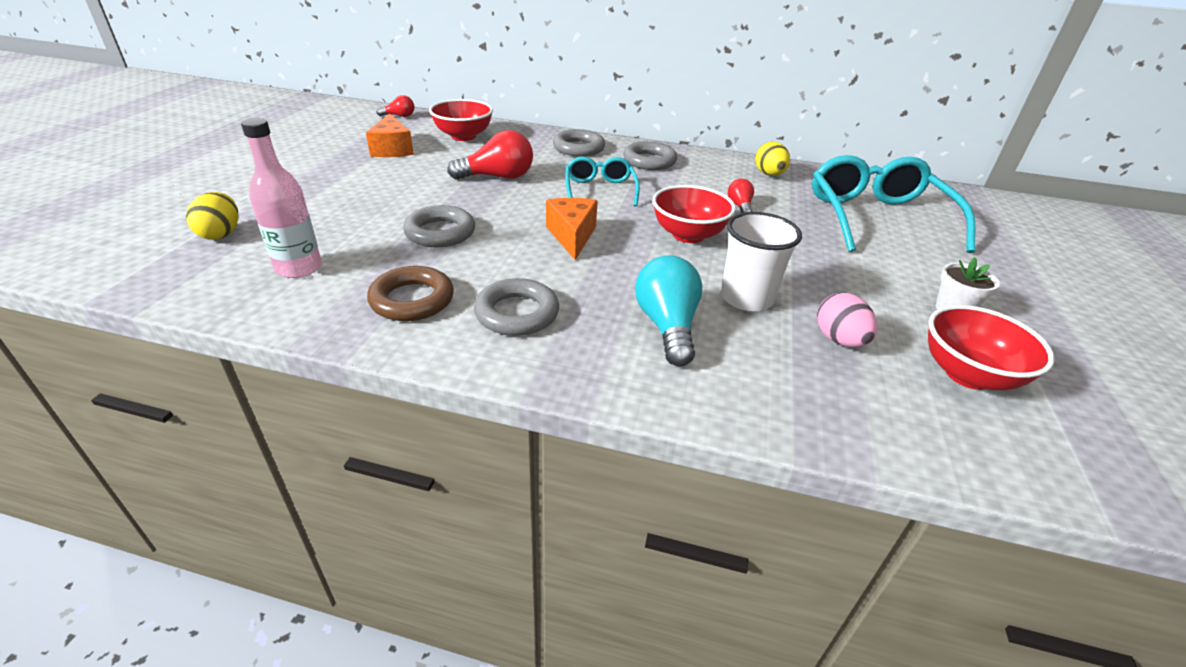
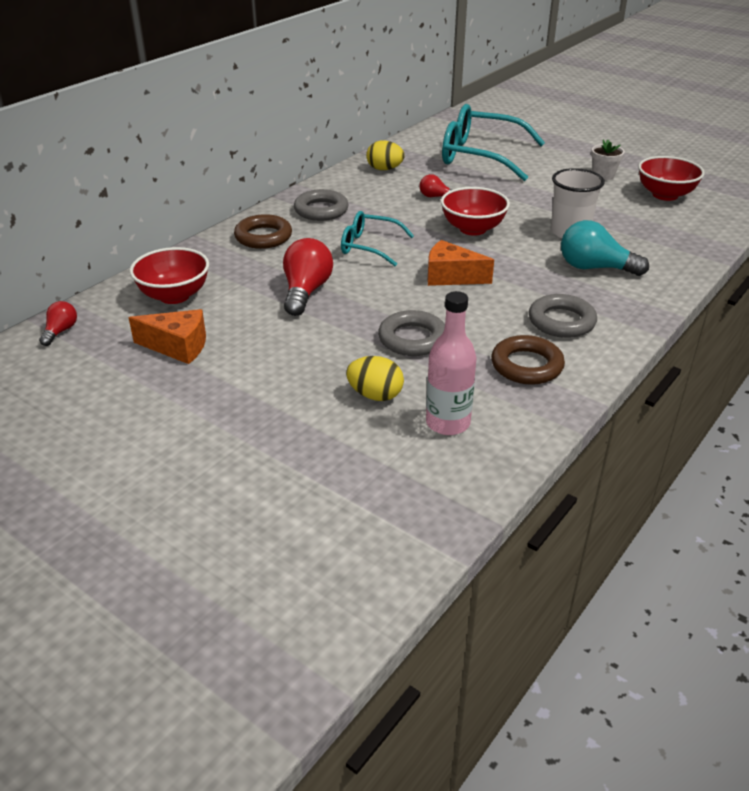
camera: 65 degrees left, 0 degrees up
yellow egg [186,192,239,240] -> yellow egg moved to [346,356,404,401]
grey ring [553,129,605,157] -> brown ring [234,214,292,249]
pink egg [817,293,878,347] -> none

